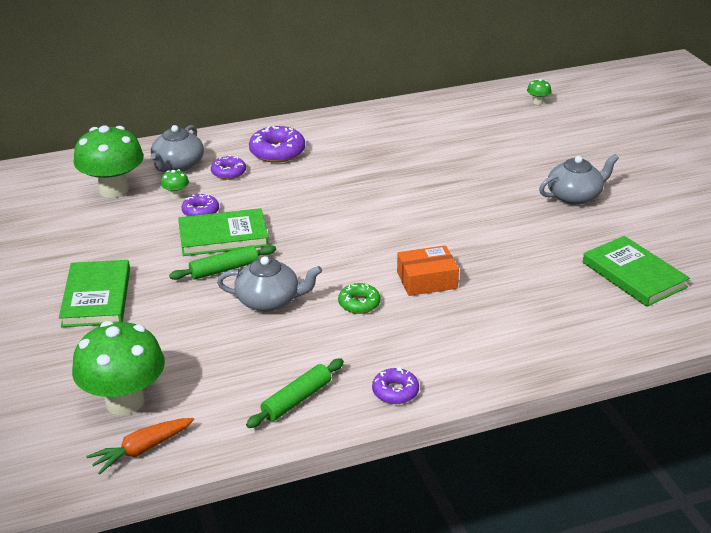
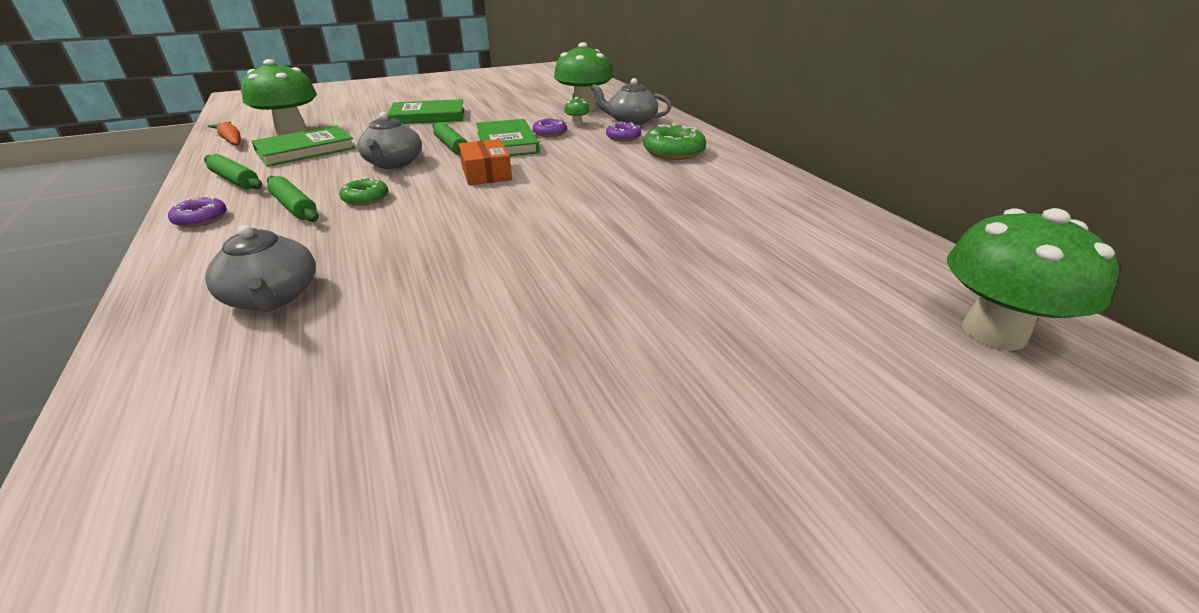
camera: 85 degrees right, 0 degrees up
purple donut [249,126,305,163] -> green donut [643,124,706,160]
orange box [397,245,459,296] -> orange box moved to [458,139,512,185]
green mushroom [527,79,551,105] -> green mushroom [947,208,1119,351], size x2.45
grey teapot [539,154,619,205] -> grey teapot moved to [205,225,315,312]
green book [583,236,690,307] -> green book moved to [251,125,355,167]
none -> green rolling pin [267,176,319,222]

